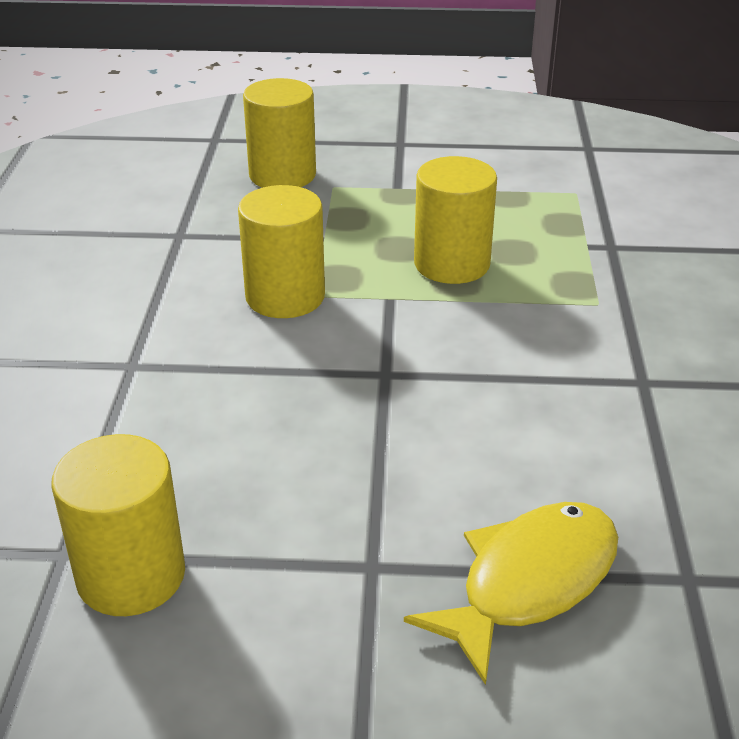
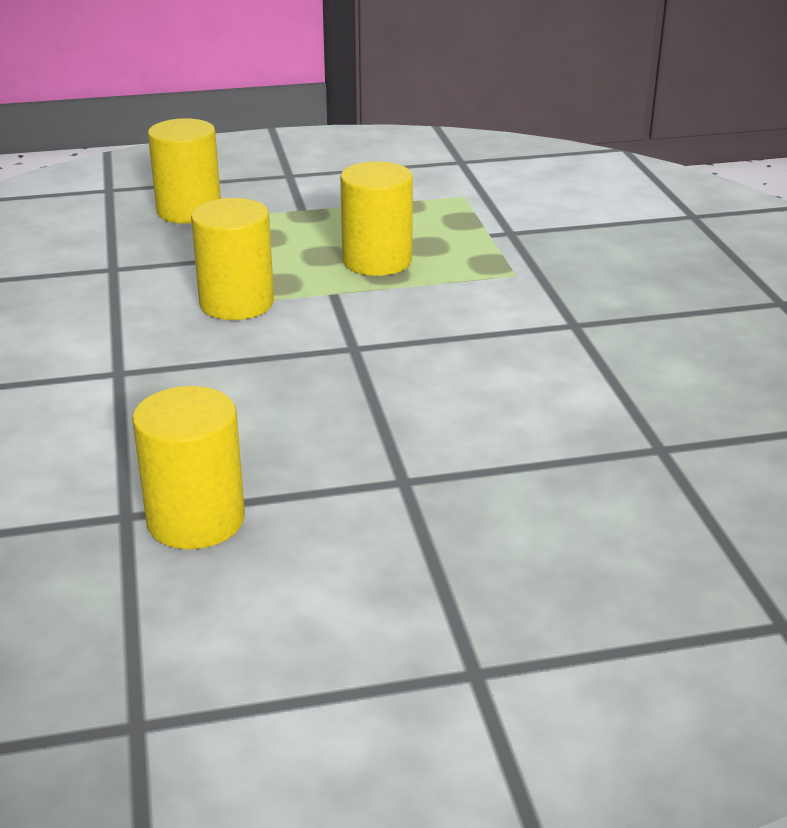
camera: 15 degrees left, 5 degrees down
yellow fish [404,502,618,685] -> none

